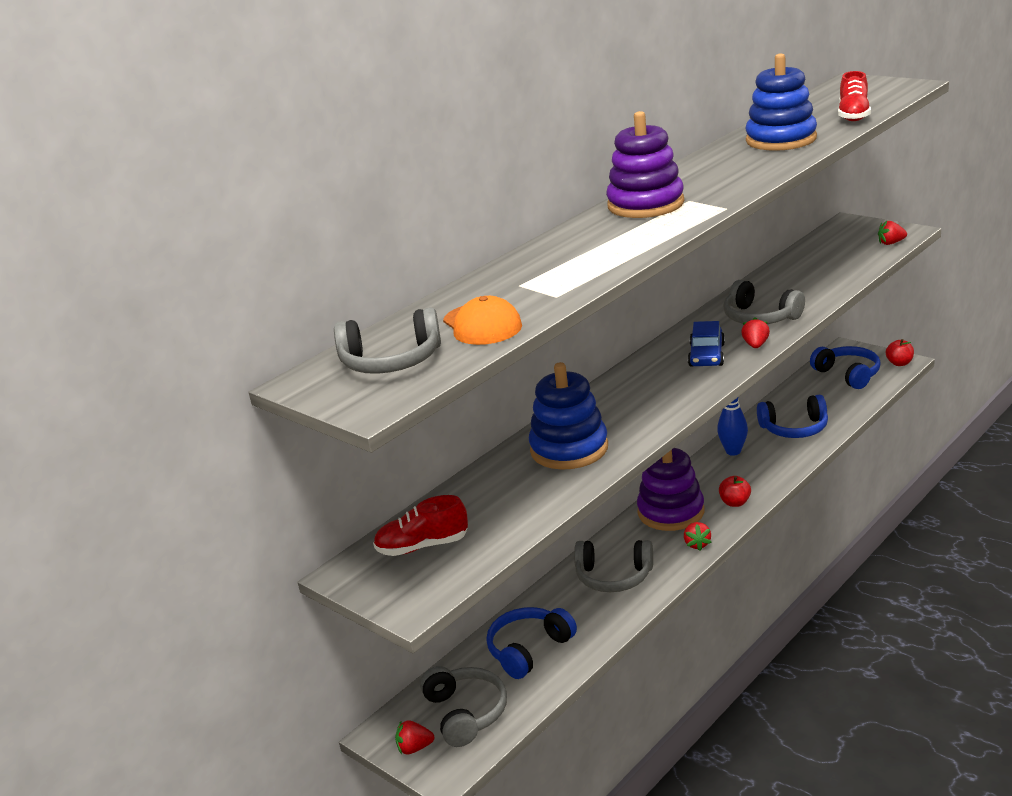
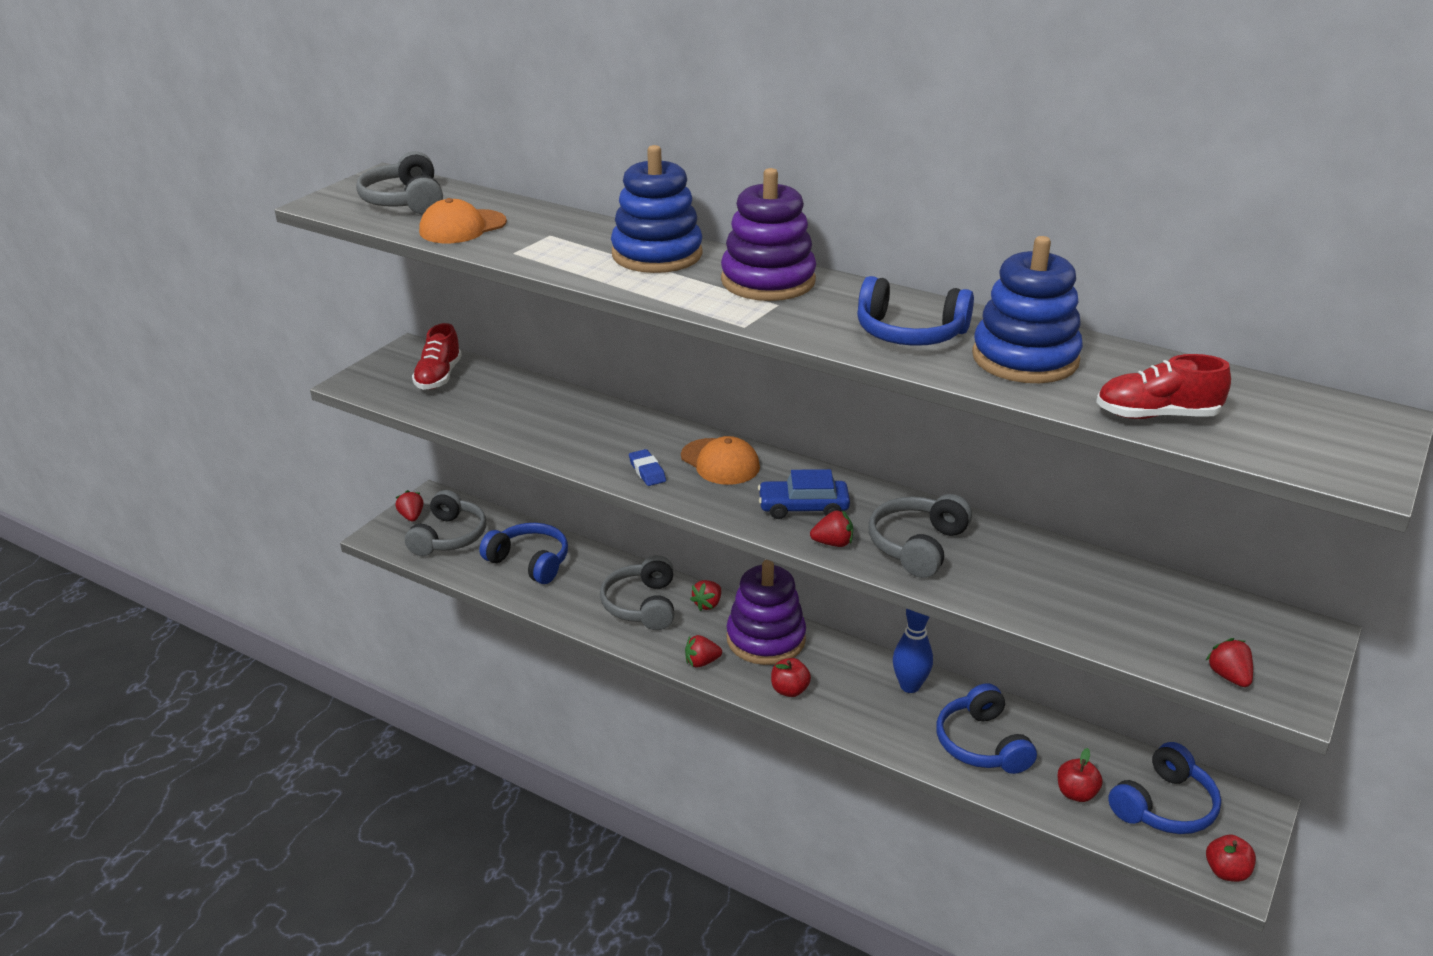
camera: 75 degrees right, 5 degrees up
red shoe [373,495,468,556] -> red shoe turned 150 degrees counterclockwise [412,323,462,390]
grey headphones [420,666,507,747] -> grey headphones turned 45 degrees counterclockwise [405,490,486,556]
blue stacking toy [529,362,608,470] -> blue stacking toy moved to [611,145,703,273]
none -> blue eraser [629,449,666,486]
none -> orange cap [681,436,760,485]
none -> red strawberry [690,580,721,611]
none -> blue headphones [857,276,974,346]
none -> red apple [1057,748,1103,802]

